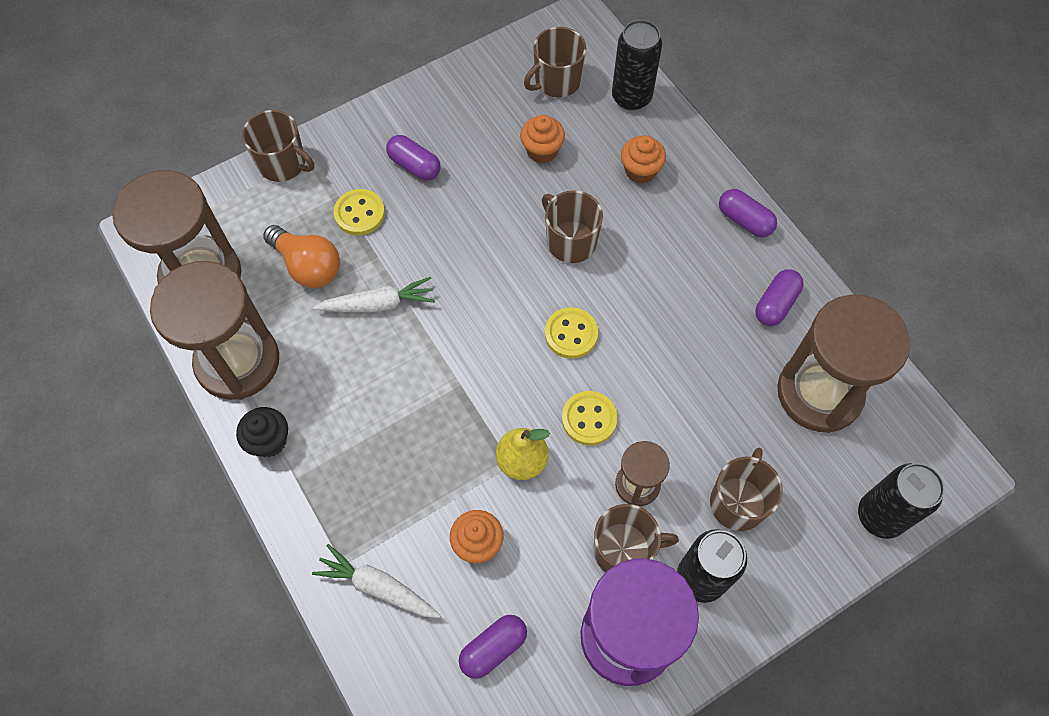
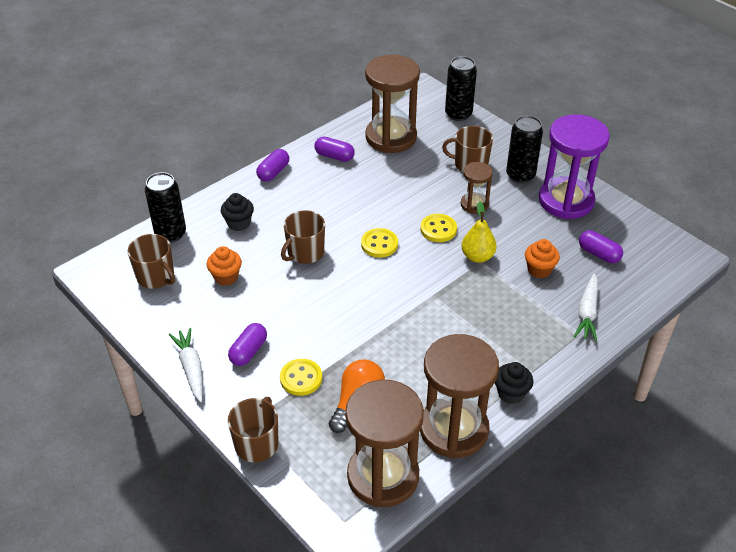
camera: 100 degrees left, 20 degrees down
white carrot [313,277,435,312] -> white carrot moved to [168,328,203,402]
brown mug [594,504,679,573] -> none
orange cupcake [621,135,666,184] -> black cupcake [221,193,254,231]

